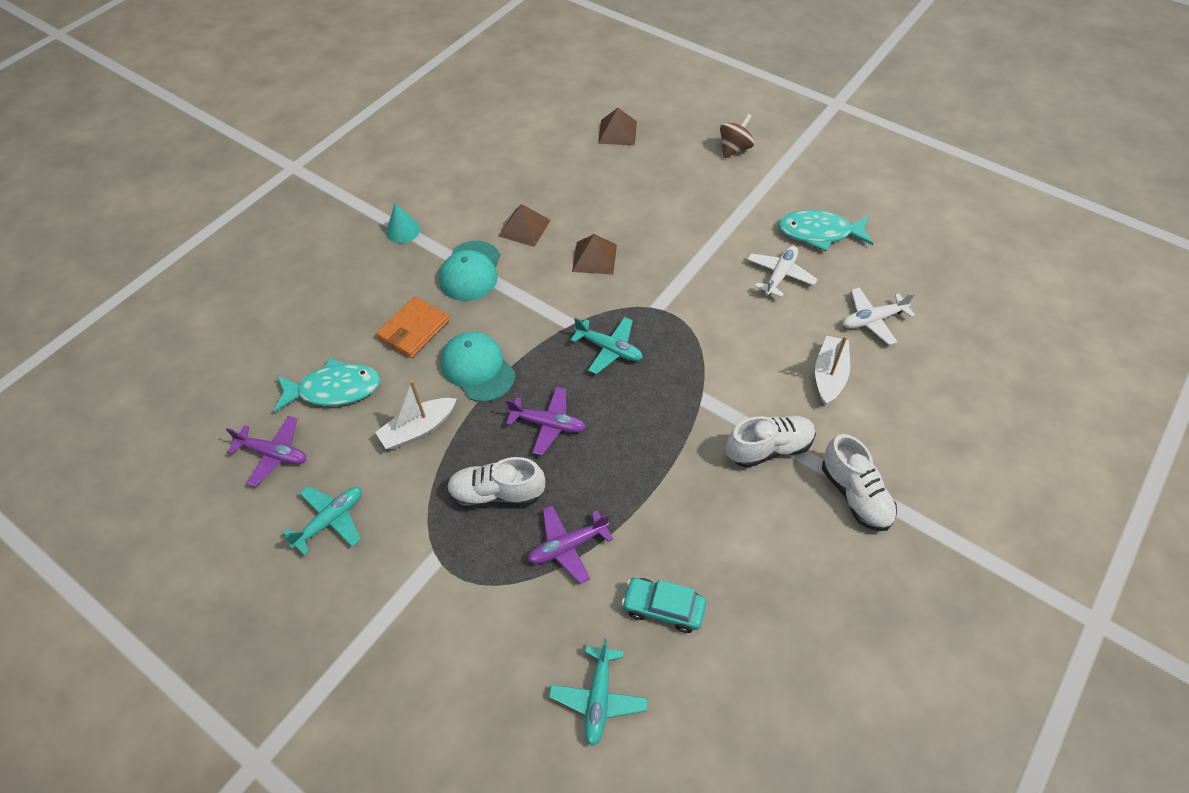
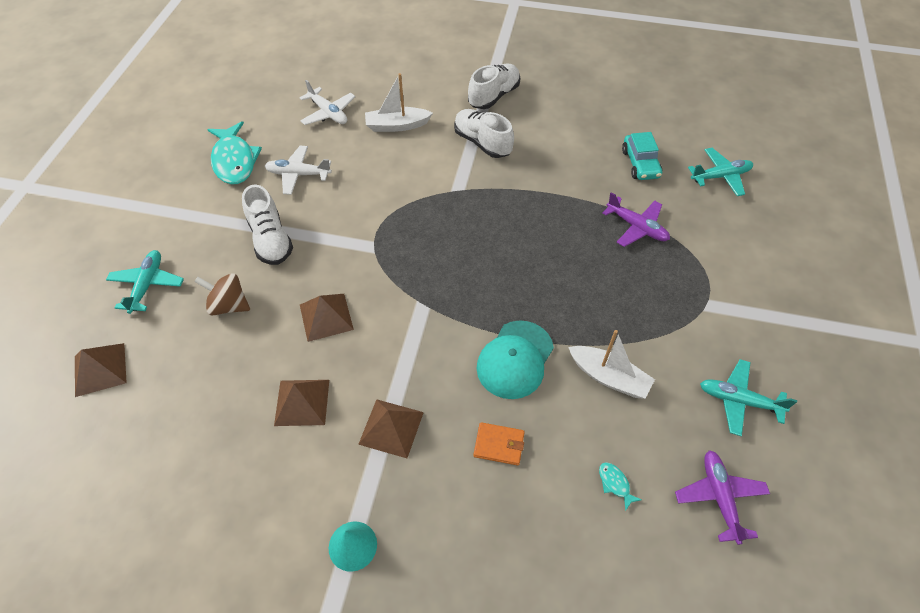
camera: 115 degrees left, 0 degrees up
turquoise fish [274,358,381,413] -> turquoise fish [599,462,642,511], size x0.41
orange wallet [376,296,450,358] -> orange wallet [473,422,525,466], size x0.65
turquoise cap [439,241,500,301] -> brown pyramid [358,399,424,458]
white shoe [447,457,545,508] -> white shoe moved to [242,185,293,265]
purple plane [506,387,586,456] -> none
turquoise plane [570,317,643,374] -> turquoise plane moved to [106,250,184,314]
brown spinning top [720,113,754,158] -> brown spinning top moved to [194,273,250,316]

